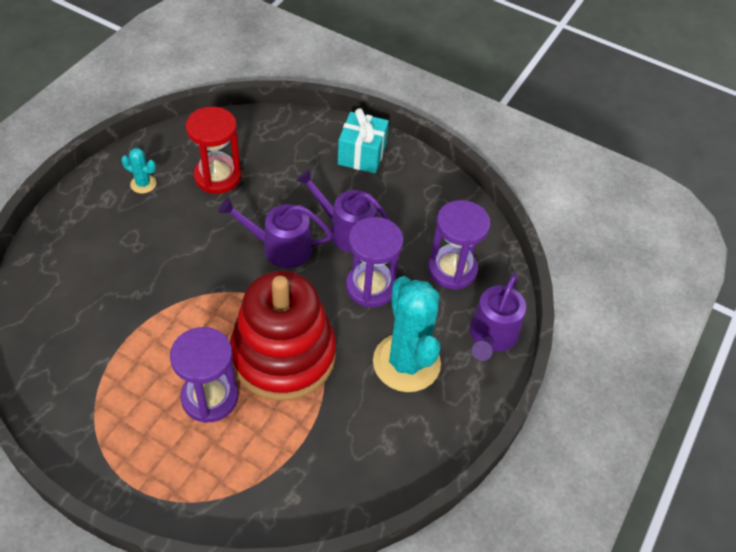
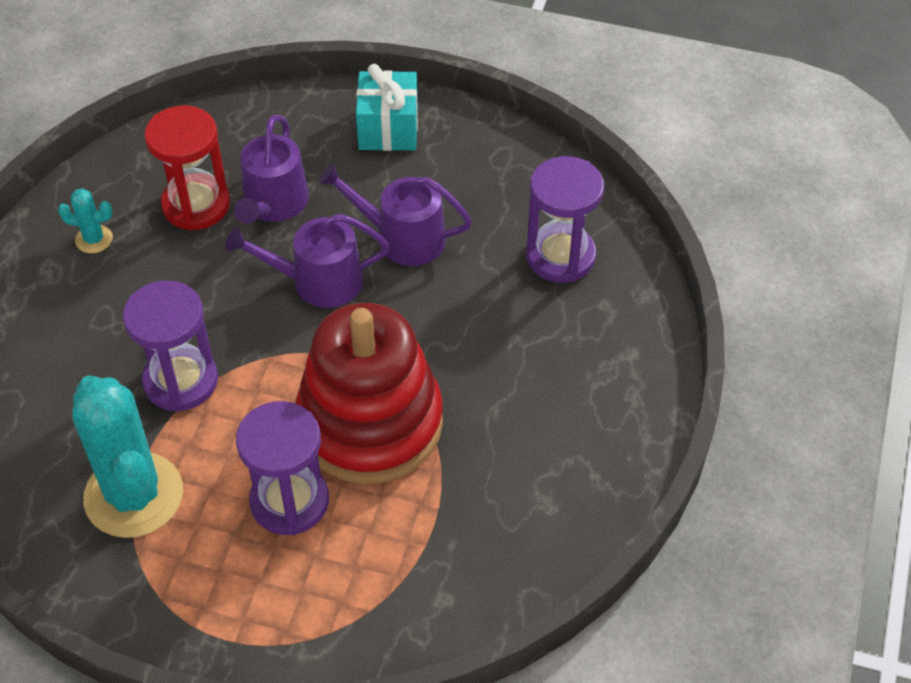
camera: 10 degrees left, 0 degrees up
purple hourglass [346,217,403,307] -> purple hourglass moved to [123,280,218,412]
turquoise cactus [373,276,441,392] -> turquoise cactus moved to [72,375,183,538]
purple watering can [470,273,526,361] -> purple watering can moved to [234,115,309,224]

